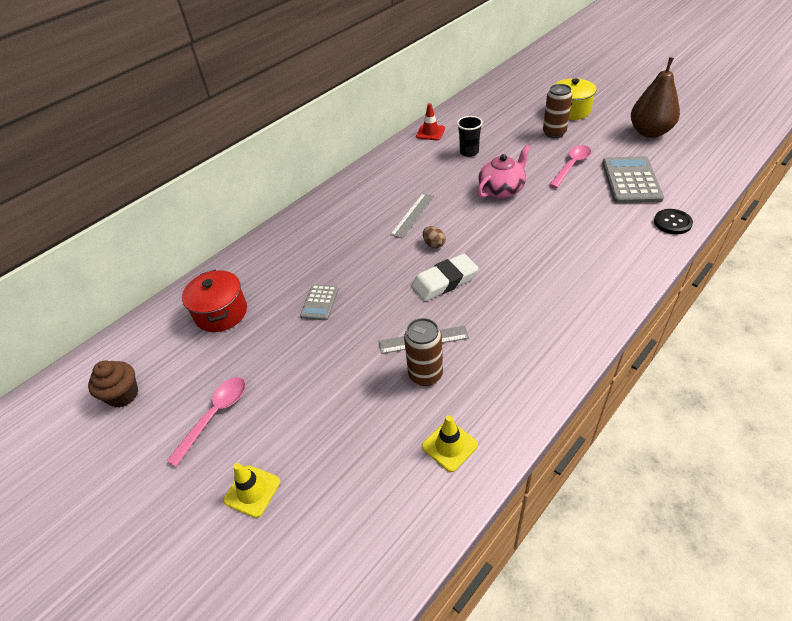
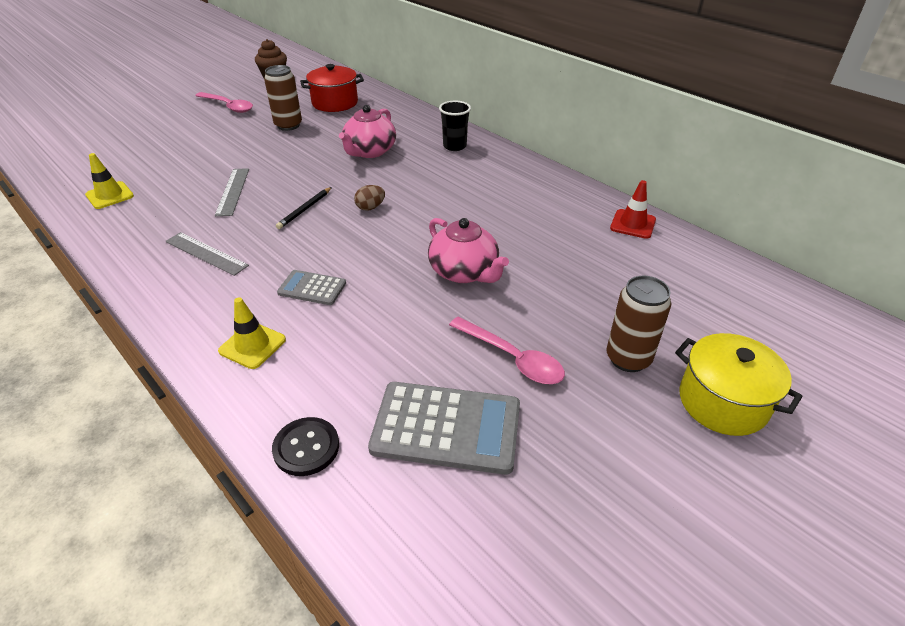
camera: 90 degrees right, 5 degrees down
yellow traffic cone [223,463,280,518] -> yellow traffic cone moved to [218,297,286,369]
grey calculator [300,284,339,321] -> grey calculator moved to [277,270,346,305]
grey ruler [390,193,434,238] -> grey ruler moved to [165,232,249,276]
brown can [404,318,443,386] -> brown can moved to [264,65,302,131]
white eraser [411,254,479,301] -> black pencil [276,187,332,229]
black cup [457,116,483,157] -> black cup moved to [439,101,471,151]
brown pear [631,57,680,138] -> none
none -> pink teapot [339,105,396,158]

